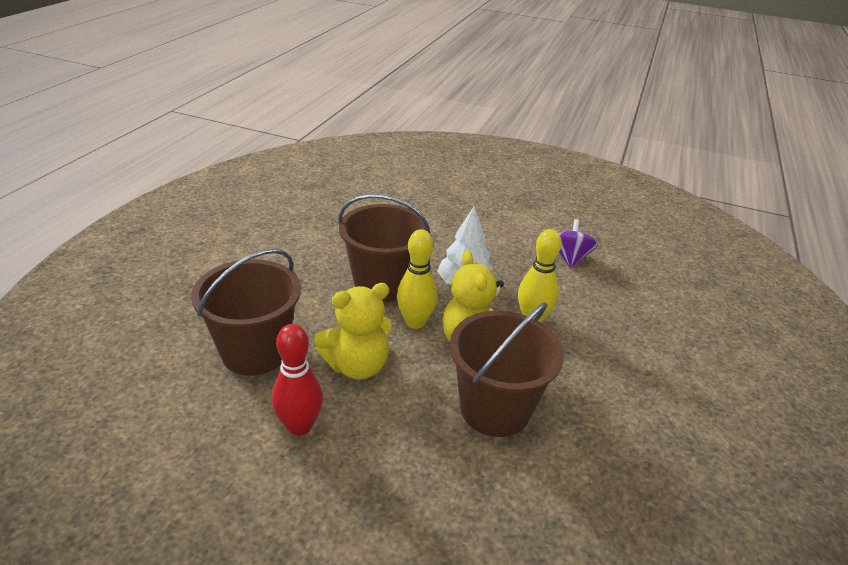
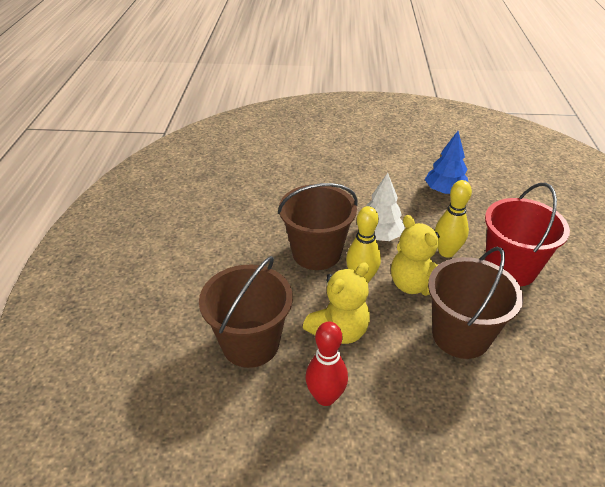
camera: 15 degrees left, 5 degrees up
purple spinning top [559,219,598,268] -> blue tree [425,131,469,194]
none -> red bucket [485,183,570,287]

